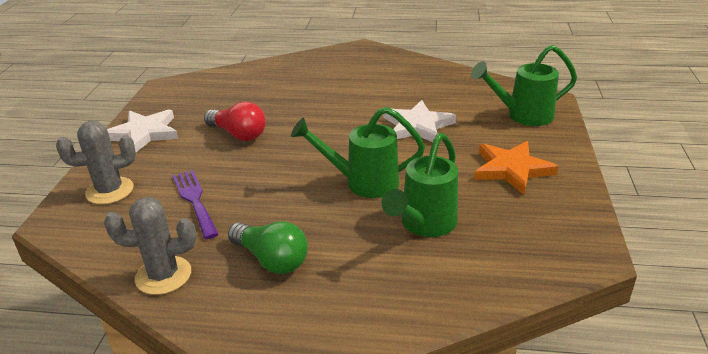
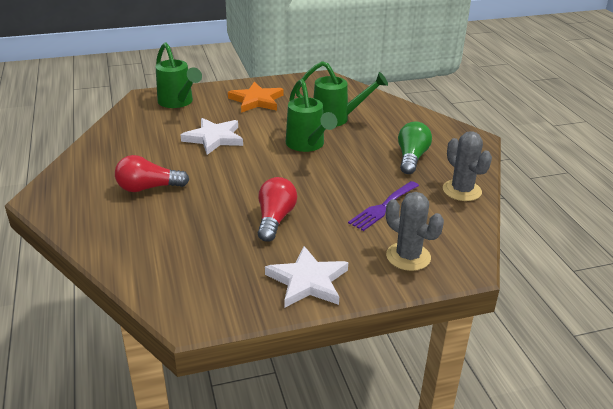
camera: 115 degrees left, 0 degrees up
none -> red light bulb [115,155,189,192]

